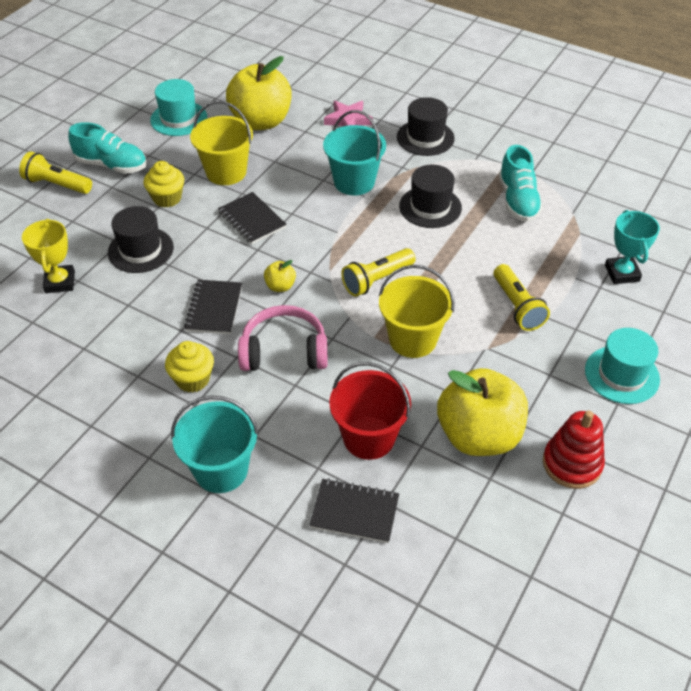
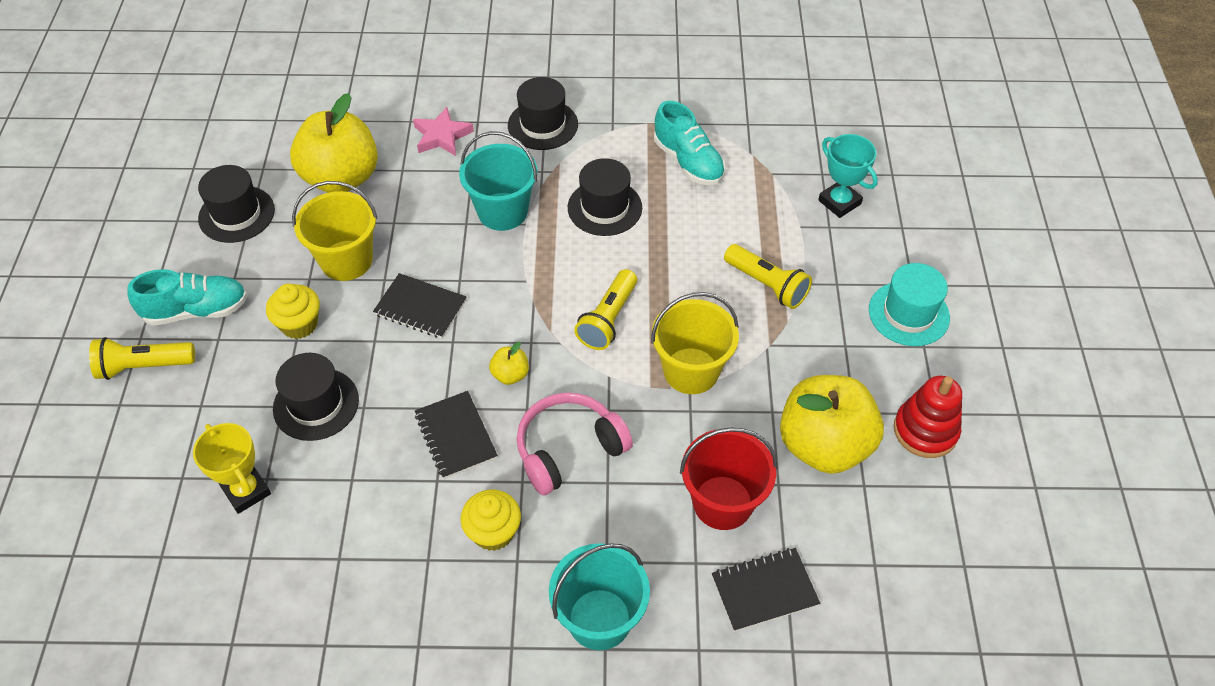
camera: 30 degrees left, 5 degrees up
turquoise hat [150,79,207,136] -> black hat [198,165,275,243]

